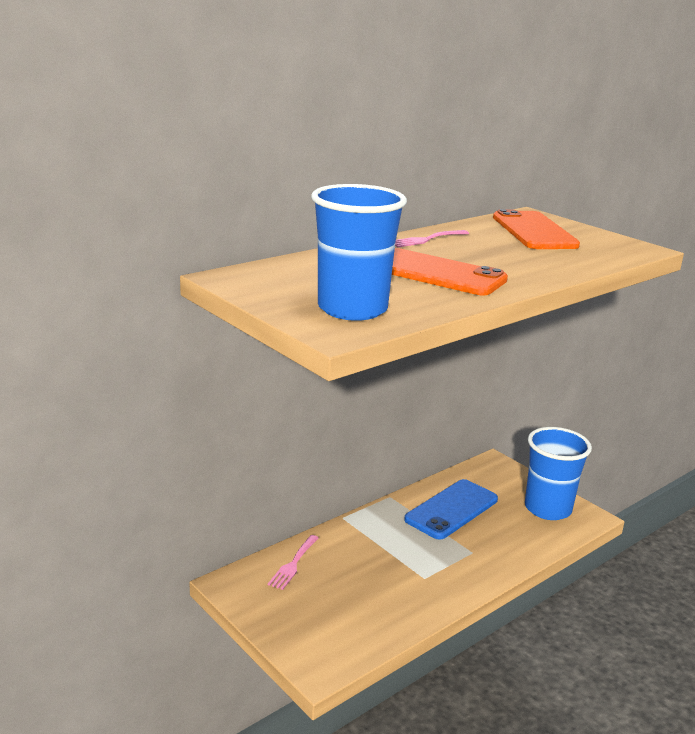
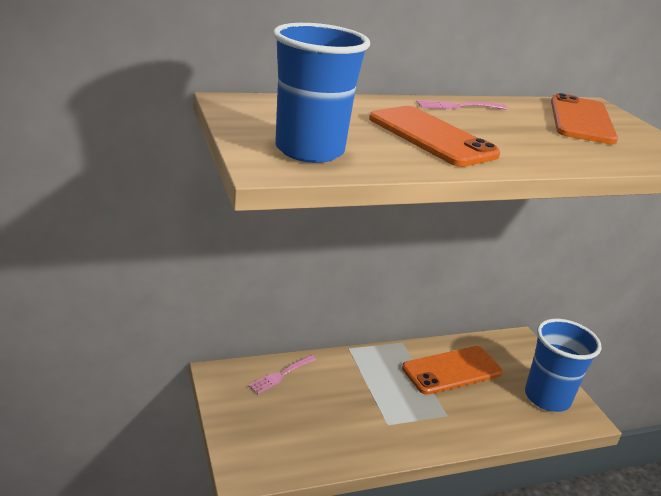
camera: 20 degrees right, 5 degrees up
blue phone [404,479,498,540] -> orange phone [402,346,503,395]

